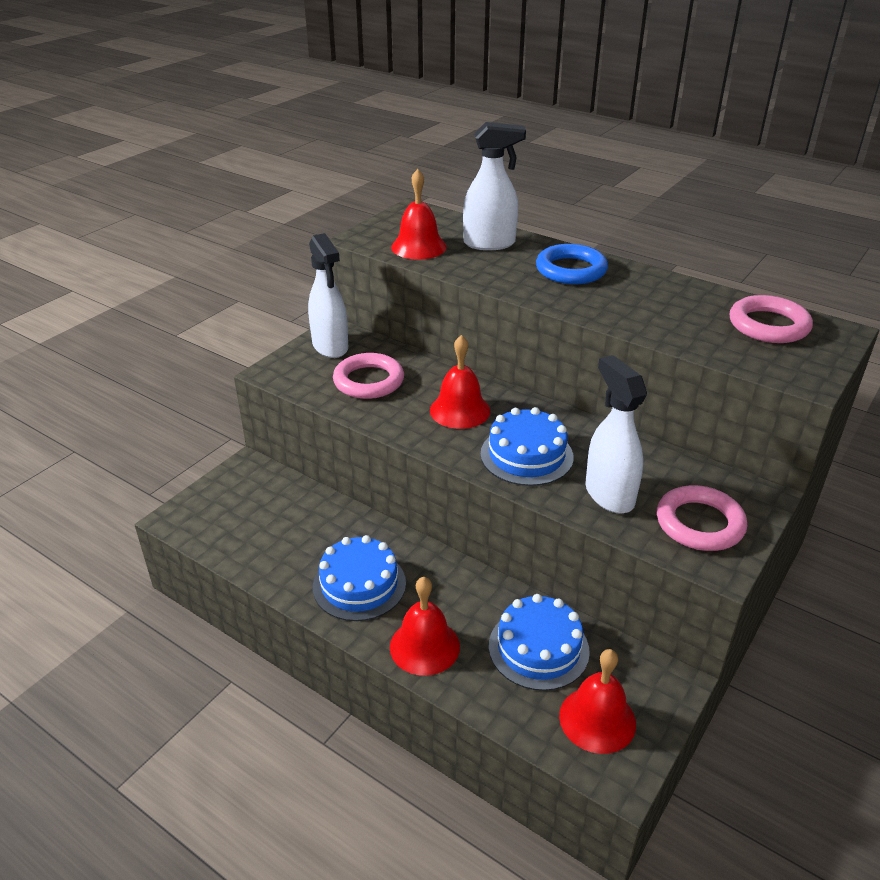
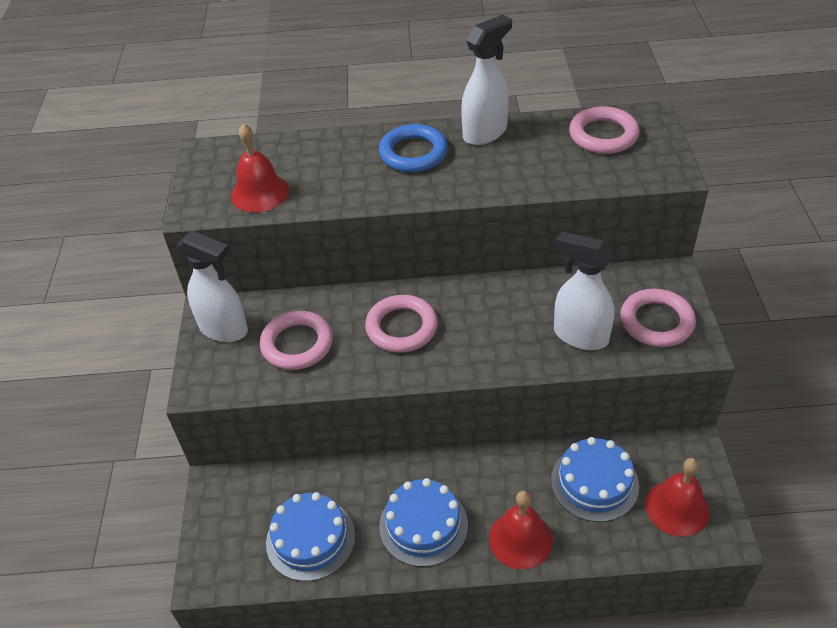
camera: 35 degrees left, 10 degrees up
red bell [430,335,490,429] -> pink ring [365,295,438,353]
white spray bottle [463,122,526,250] -> white spray bottle moved to [461,15,512,145]
blue cake [480,407,574,486] -> blue cake moved to [266,492,355,581]

